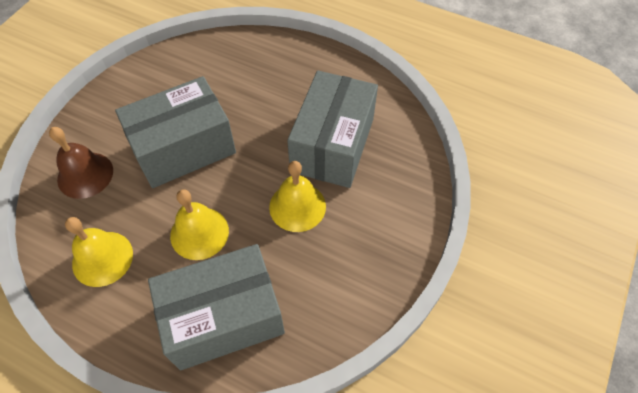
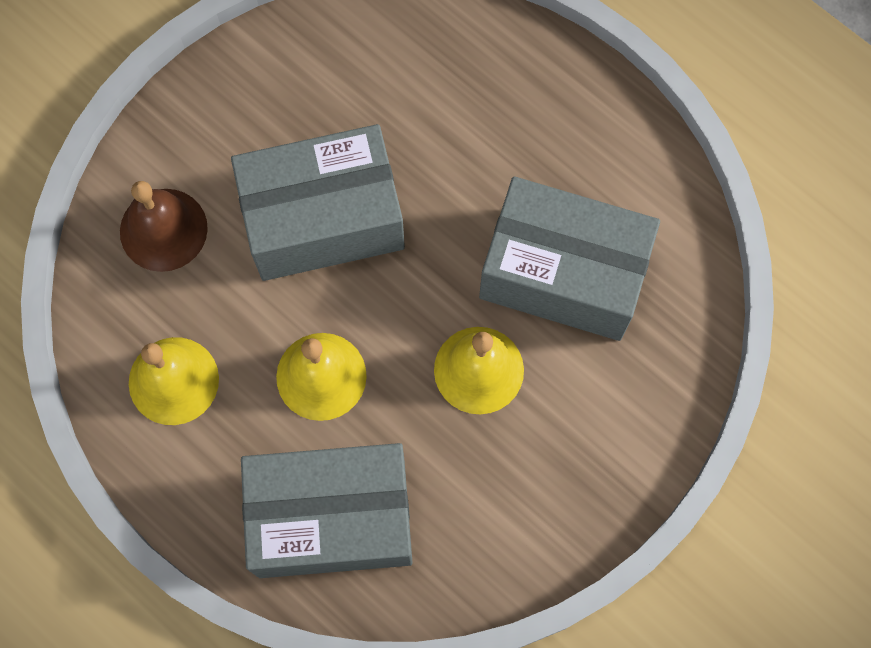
camera: 15 degrees right, 15 degrees up
grey box [287,71,378,188] -> grey box turned 75 degrees clockwise [479,176,660,341]

